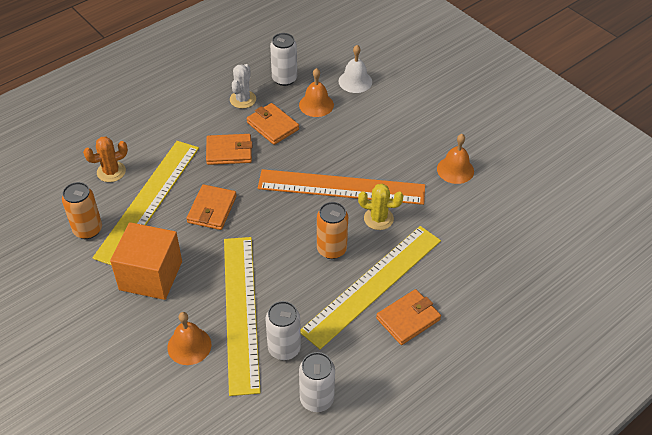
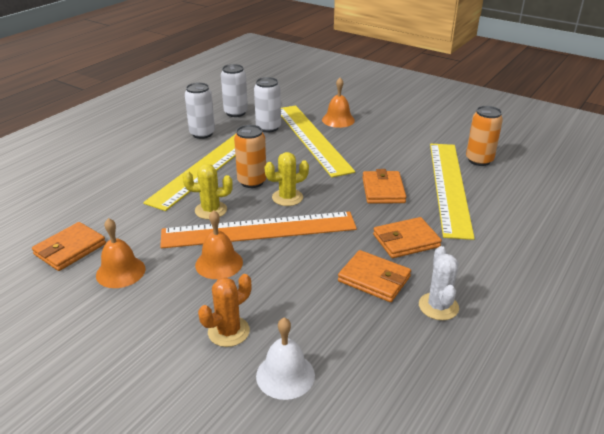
camera: 165 degrees right, 15 degrees down
orange cactus [83,137,128,182] -> orange cactus moved to [198,274,251,347]
orange cube [110,222,182,300] -> none
white can [270,33,297,86] -> white can moved to [185,82,215,139]
orange bell [299,68,334,117] -> orange bell moved to [195,210,243,279]
orange wallet [376,289,441,345] -> orange wallet moved to [32,222,106,271]
none -> yellow cactus [265,152,309,206]

